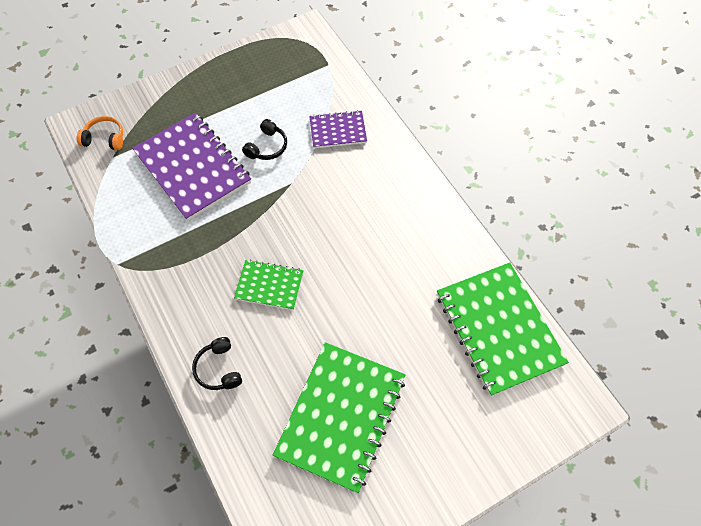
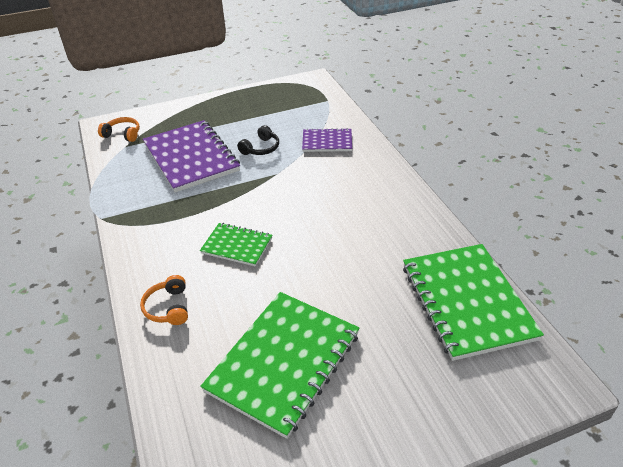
camera: 10 degrees right, 20 degrees down
black headphones [192,337,242,390] -> orange headphones [140,275,188,325]

